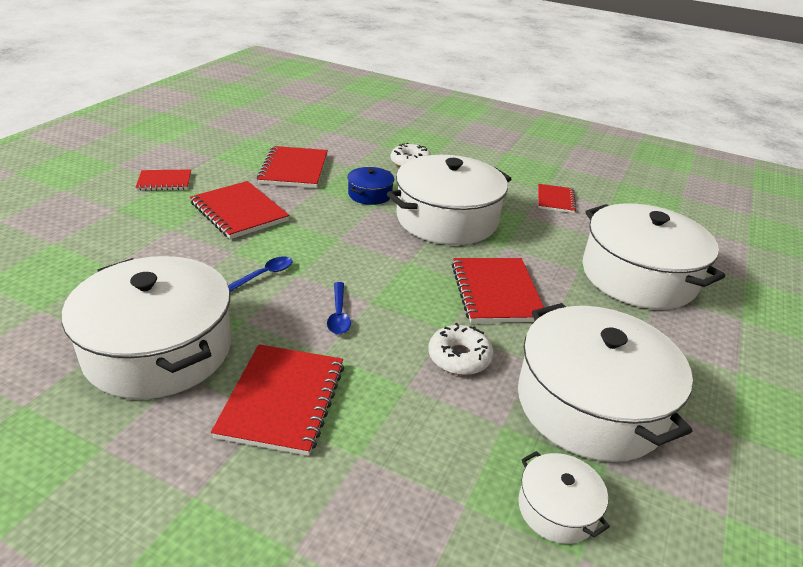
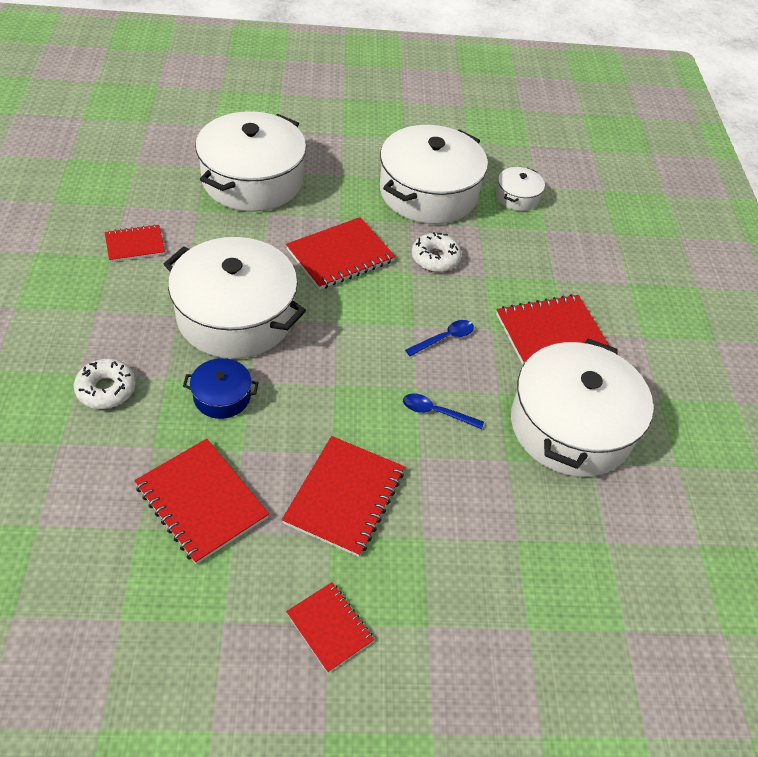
camera: 120 degrees left, 15 degrees up
red notebook [257,146,328,188] -> red notebook turned 75 degrees clockwise [134,439,269,564]

